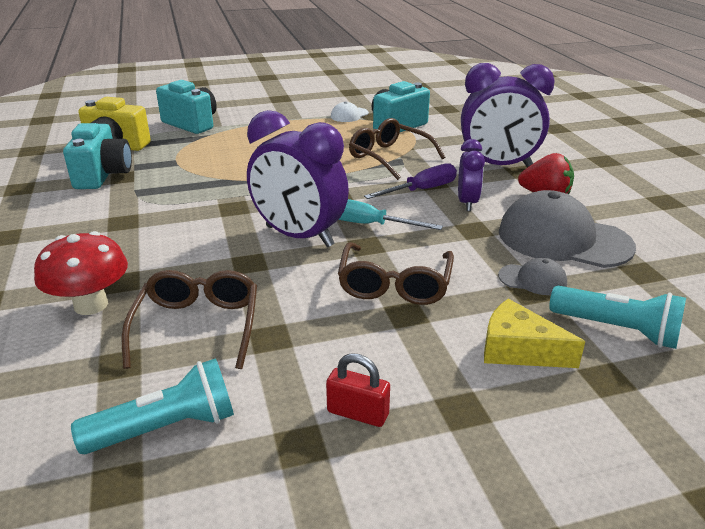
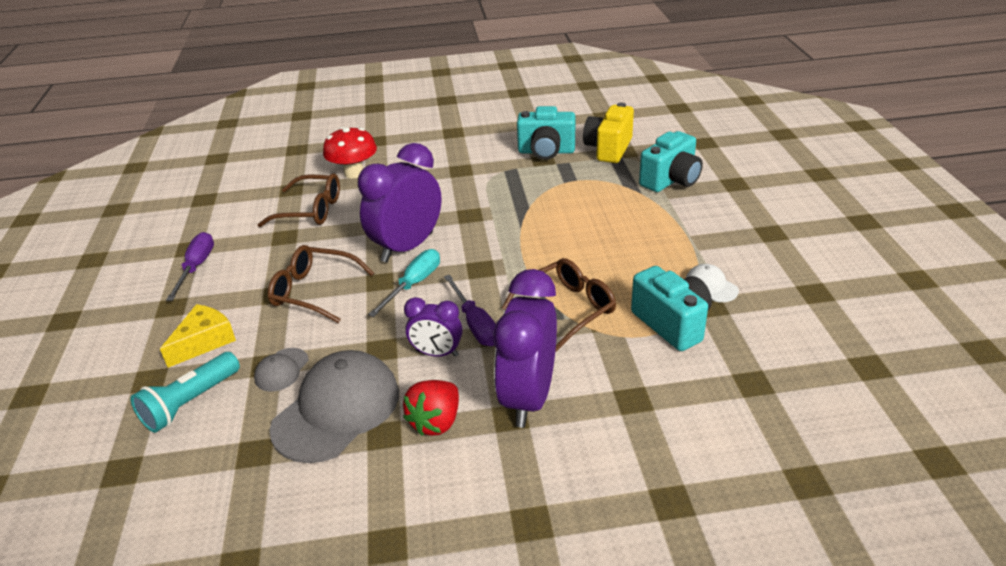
camera: 100 degrees right, 5 degrees up
turquoise flashlight [71,358,234,454] -> none
red padlock [326,353,390,427] -> purple screwdriver [166,232,214,301]

